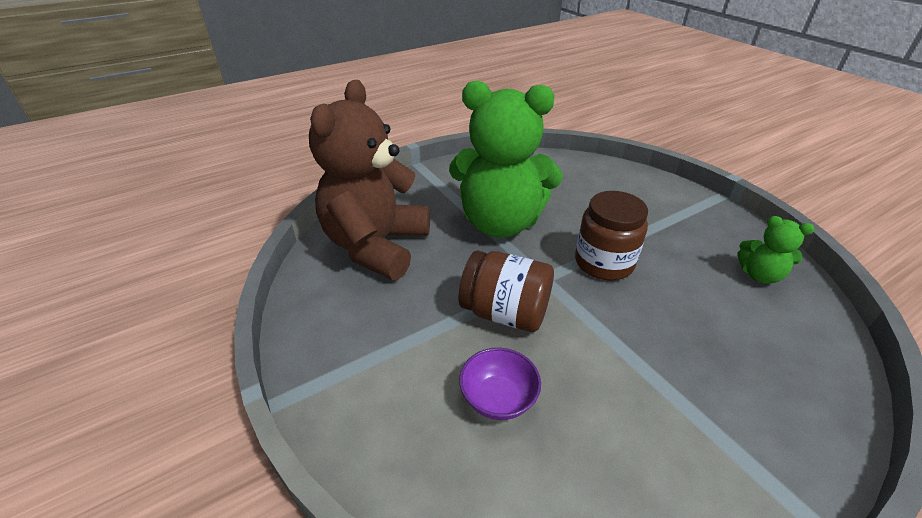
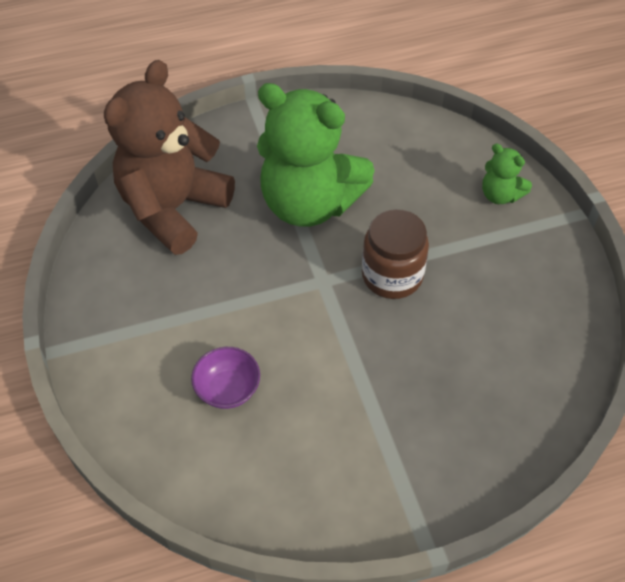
camera: 15 degrees right, 15 degrees up
brown jar [459,250,554,332] -> none
green teddy bear [737,216,814,284] -> green teddy bear moved to [482,144,532,204]

